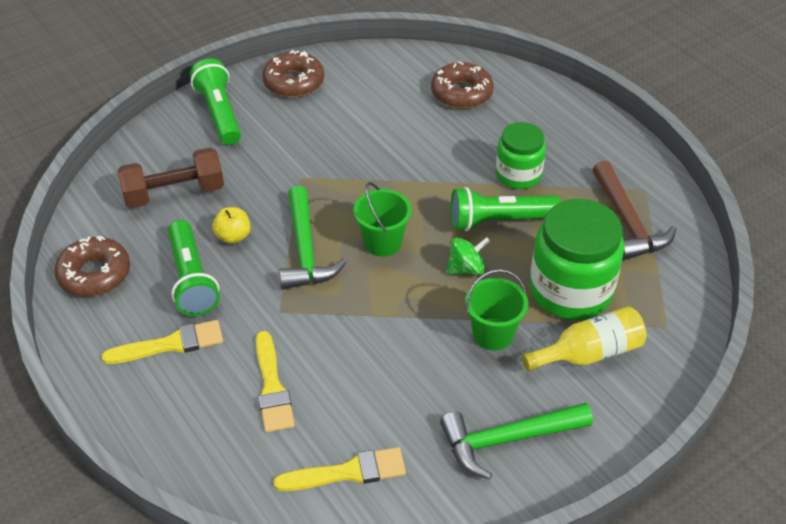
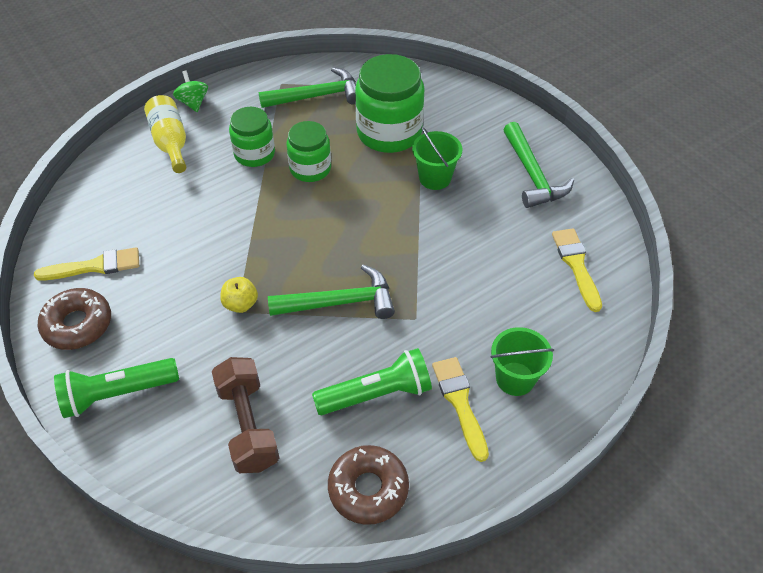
camera: 90 degrees left, 5 degrees up
yellow apple [212,207,251,244] -> yellow apple moved to [220,277,258,313]
yellow brush [256,331,295,433] -> yellow brush moved to [34,247,139,281]
green bucket [354,182,412,257] -> green bucket moved to [491,327,554,396]
brown donut [431,61,494,109] -> none
green spinning top [446,237,490,275] -> green spinning top moved to [173,70,208,112]
green flashlight [451,187,561,231] -> green jar [286,121,331,182]
yellow bottle [522,307,646,371] -> yellow bottle moved to [144,95,186,173]
brown hammer [592,161,676,260] -> green hammer [258,67,356,108]

